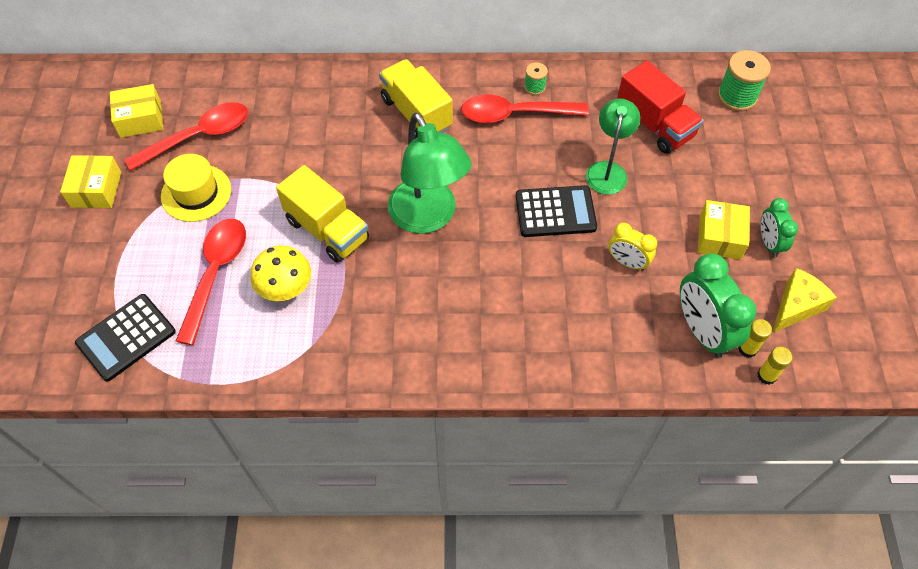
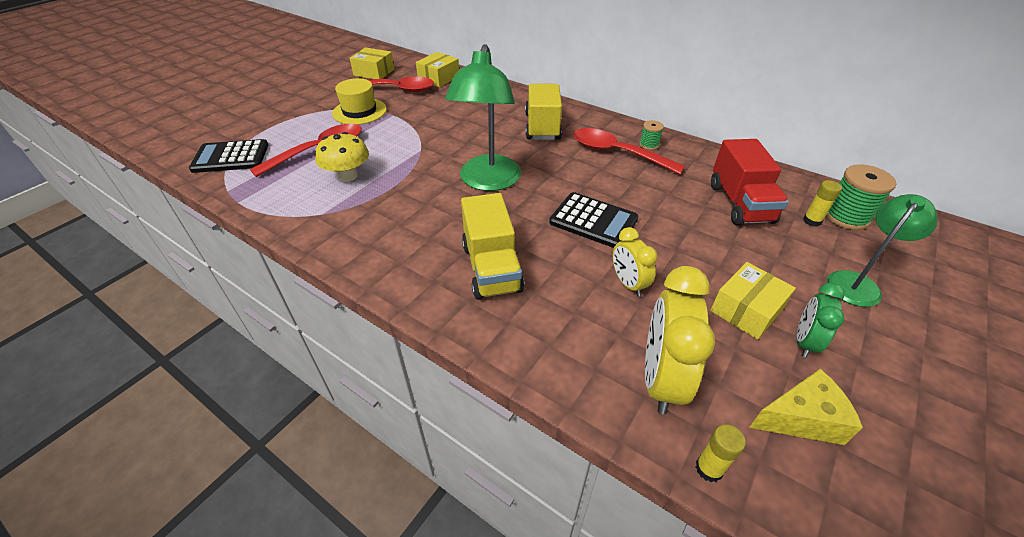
camera: 35 degrees right, 15 degrees down
yellow box [60,155,121,208] -> yellow box moved to [416,52,459,87]
yellow truck [276,165,369,263] -> yellow truck moved to [461,193,525,299]
green lamp [586,99,640,195] -> green lamp moved to [827,194,937,307]
green clock [680,253,756,358] -> yellow clock [645,266,715,414]
yellow glue stick [738,319,772,358] -> yellow glue stick moved to [803,180,842,227]

